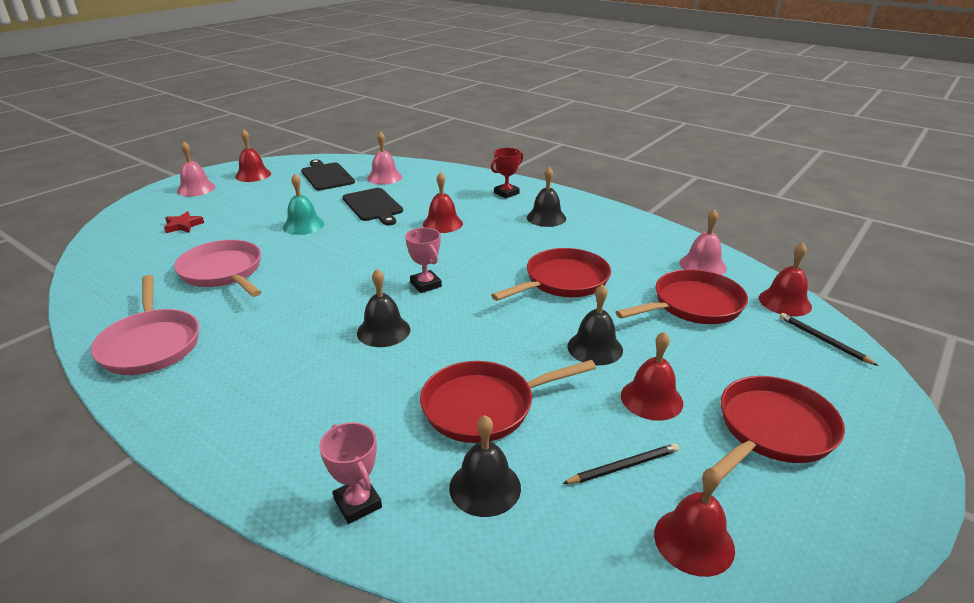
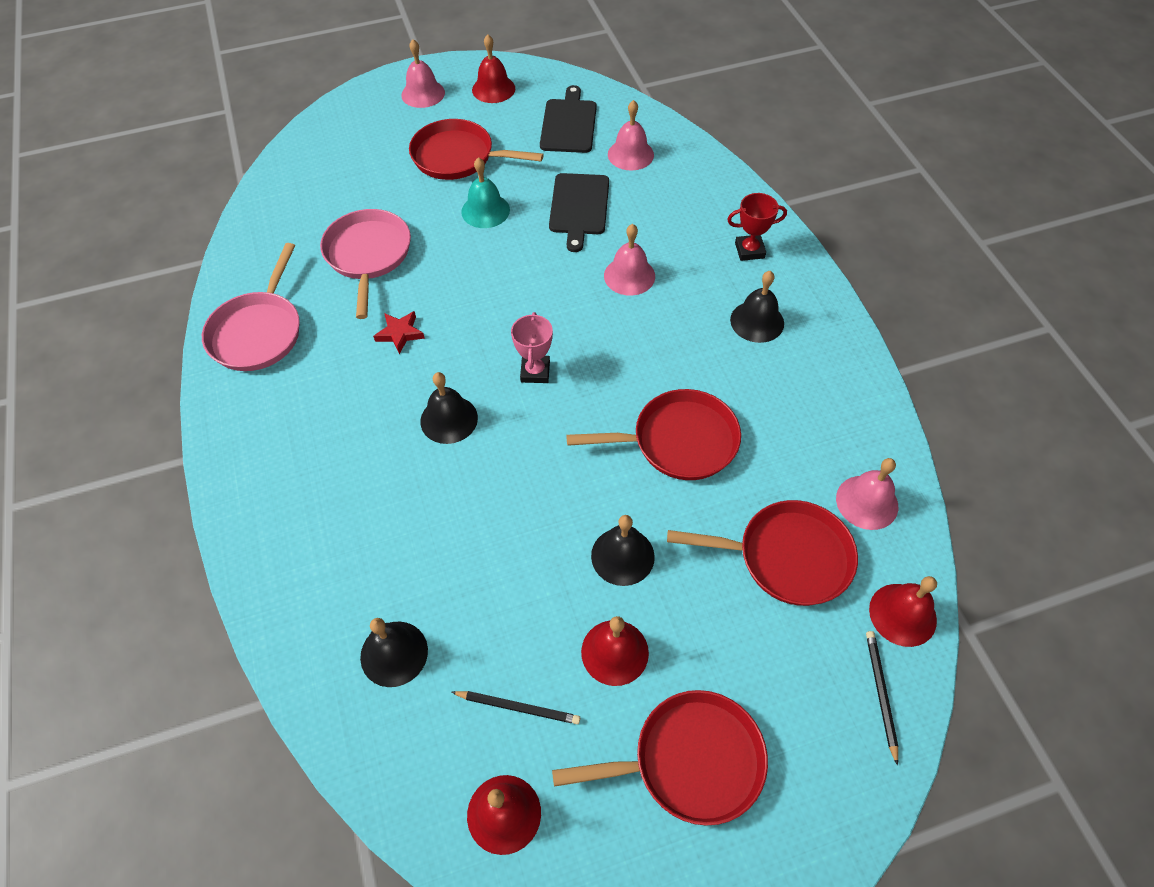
camera: 35 degrees right, 25 degrees up
red star [164,211,204,233] -> red star moved to [373,311,425,354]
pink trophy [319,422,382,524] -> none
red pan [420,360,596,443] -> red pan moved to [409,119,544,180]
red bell [423,172,463,233] -> pink bell [604,224,655,296]

